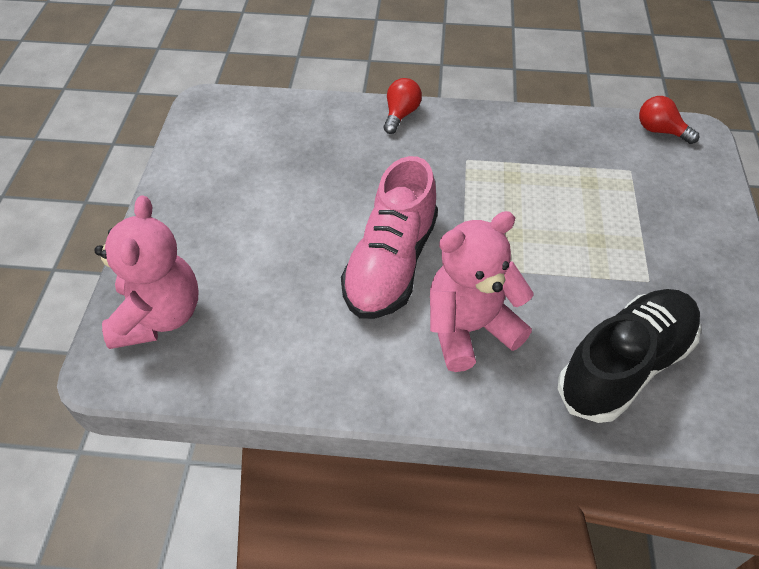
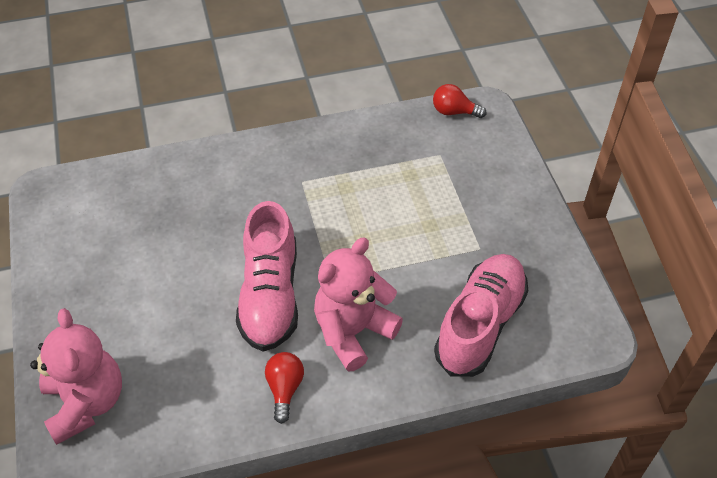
camera: 20 degrees left, 0 degrees up
red light bulb [383,78,422,134] -> red light bulb moved to [265,352,304,424]
black shoe [558,289,701,423] -> pink shoe [434,254,528,377]

